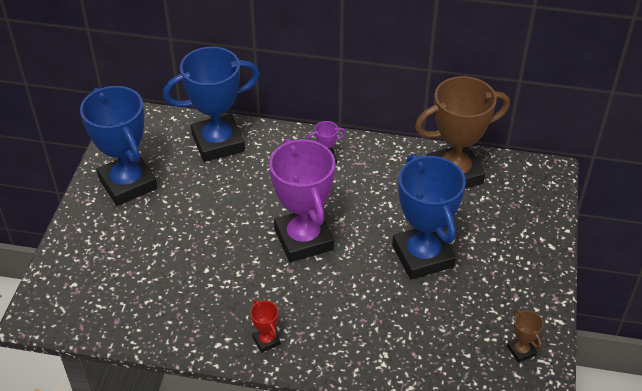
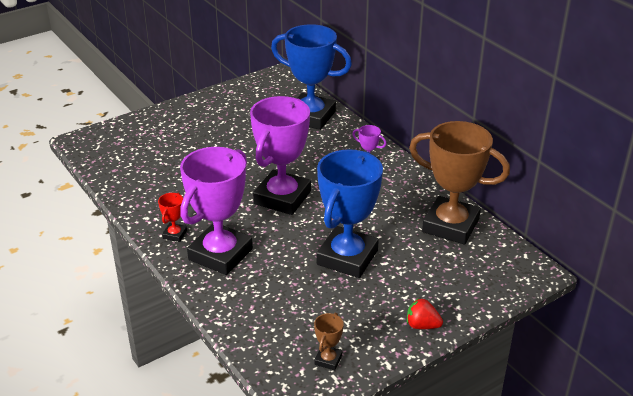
camera: 45 degrees right, 10 degrees down
blue trophy [80,86,157,206] -> none
none -> purple trophy [180,147,253,275]
none -> red strawberry [407,298,443,329]

